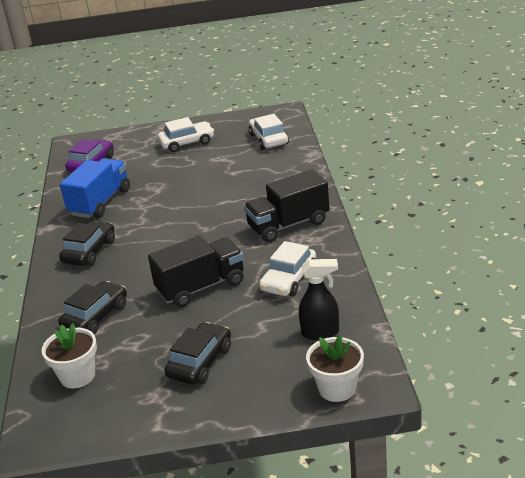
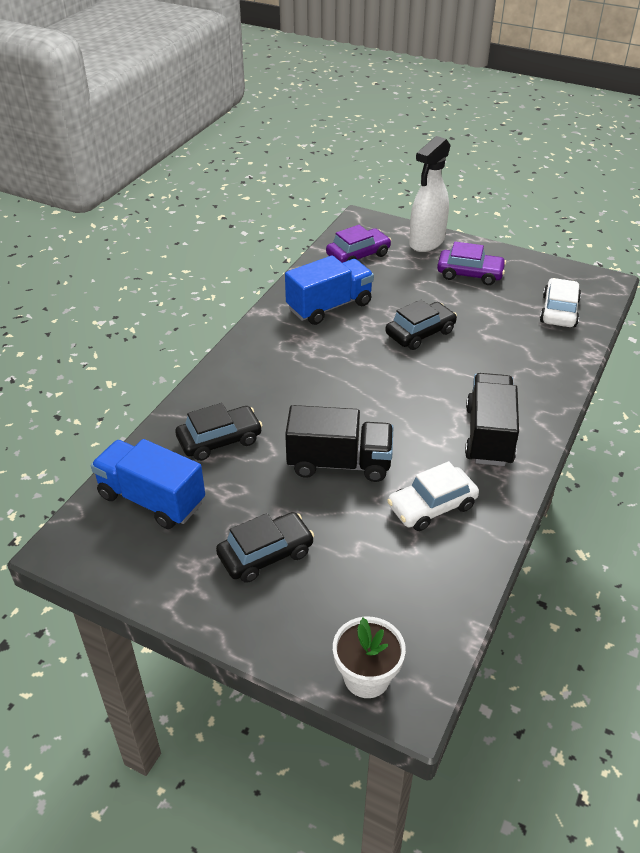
camera: 30 degrees right, 10 degrees up
white flower pot [42,323,97,389] -> blue truck [91,439,205,529]
black car [59,221,115,266] -> black car moved to [385,300,457,350]
white car [158,117,214,152] -> purple car [437,242,506,285]
black truck [244,169,330,242] -> black truck turned 90 degrees clockwise [465,373,519,466]
black spray bottle [299,259,339,340] -> none
none -> white spray bottle [409,136,451,252]

